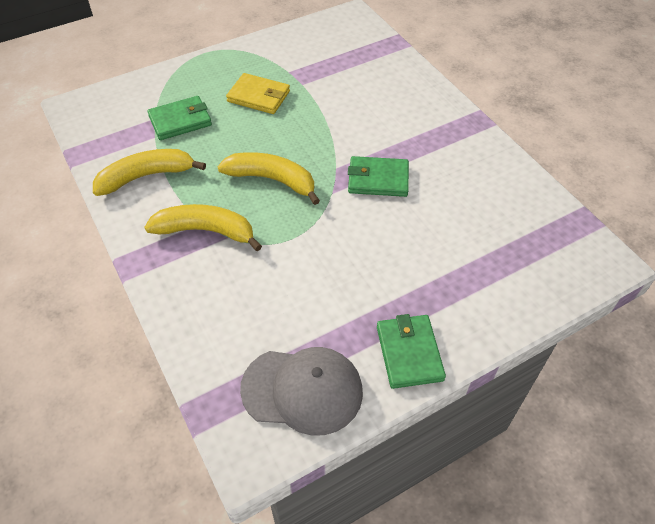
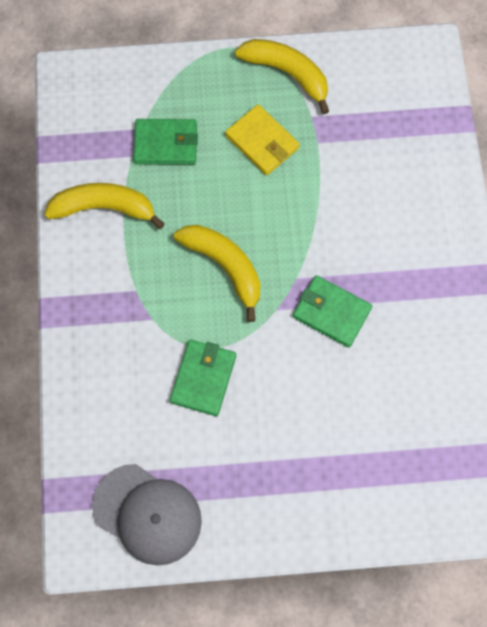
camera: 25 degrees right, 20 degrees up
yellow banana [144,204,262,251] -> yellow banana moved to [235,39,329,114]
green wallet [377,314,446,389] -> green wallet moved to [170,340,236,416]

